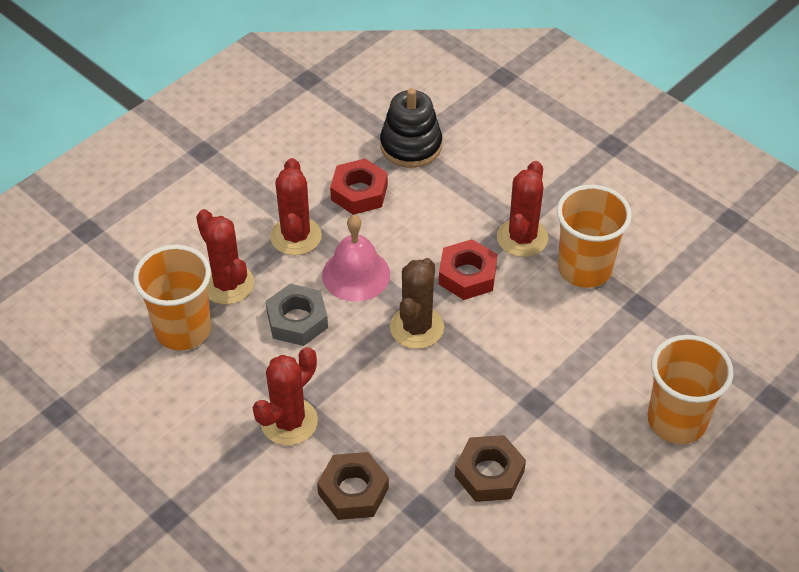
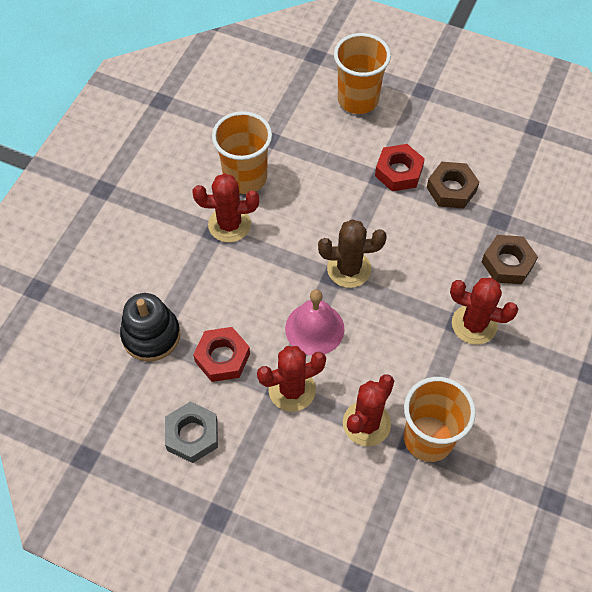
camera: 110 degrees left, 10 degrees up
grey nut [266,284,328,346] -> grey nut moved to [165,401,218,463]
red nut [439,239,497,300] -> red nut moved to [375,144,425,191]

